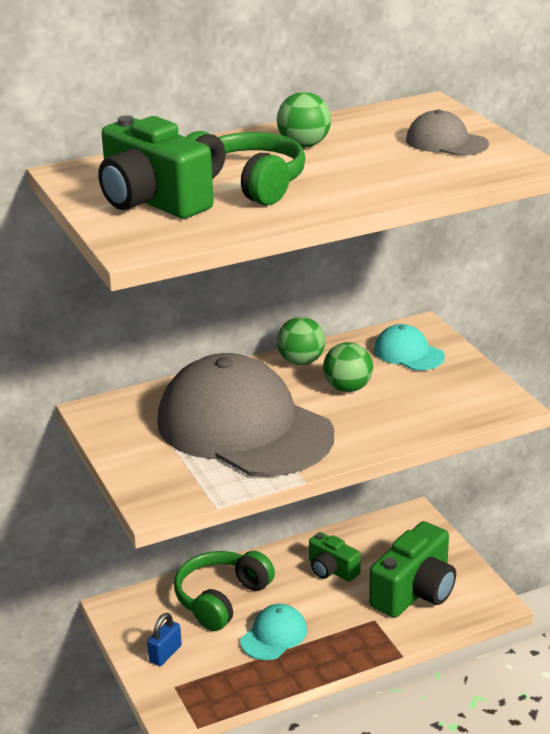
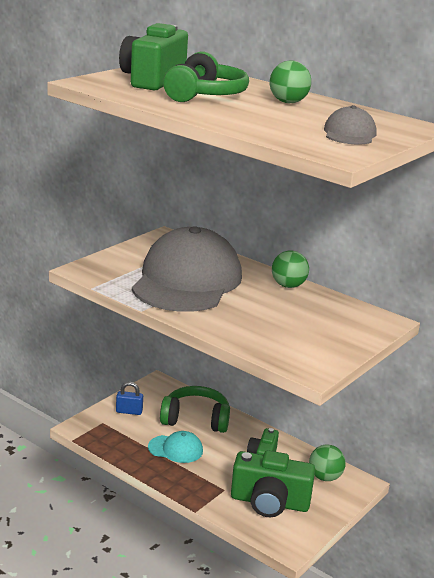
camera: 60 degrees right, 5 degrees down
green ball [323,342,373,392] -> green ball moved to [309,445,346,481]
turquoise cap [374,324,445,371] -> none

